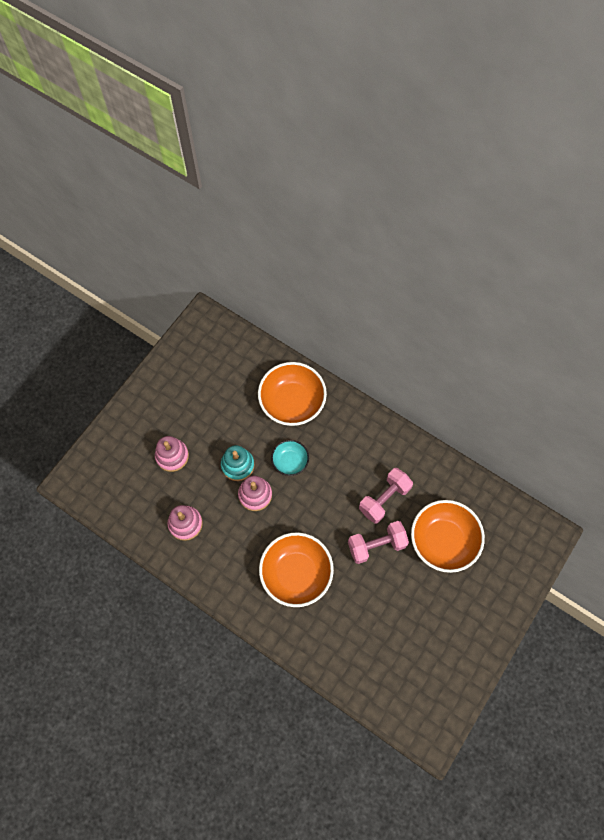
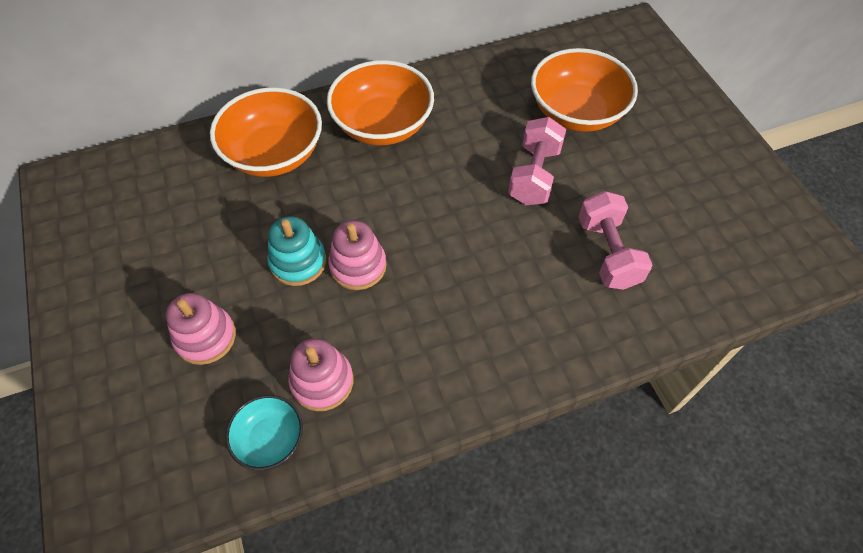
camera: 55 degrees left, 10 degrees down
orange bowl [259,532,334,607] -> orange bowl moved to [327,60,434,145]
turquoise bowl [271,440,309,476] -> turquoise bowl moved to [225,395,303,470]
pink dumbbell [359,468,413,524] -> pink dumbbell moved to [578,191,653,290]

